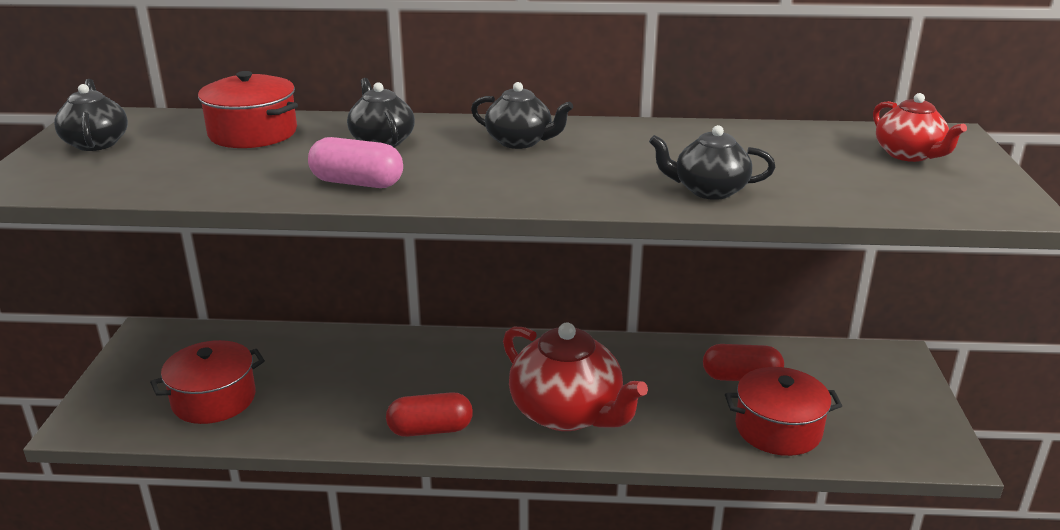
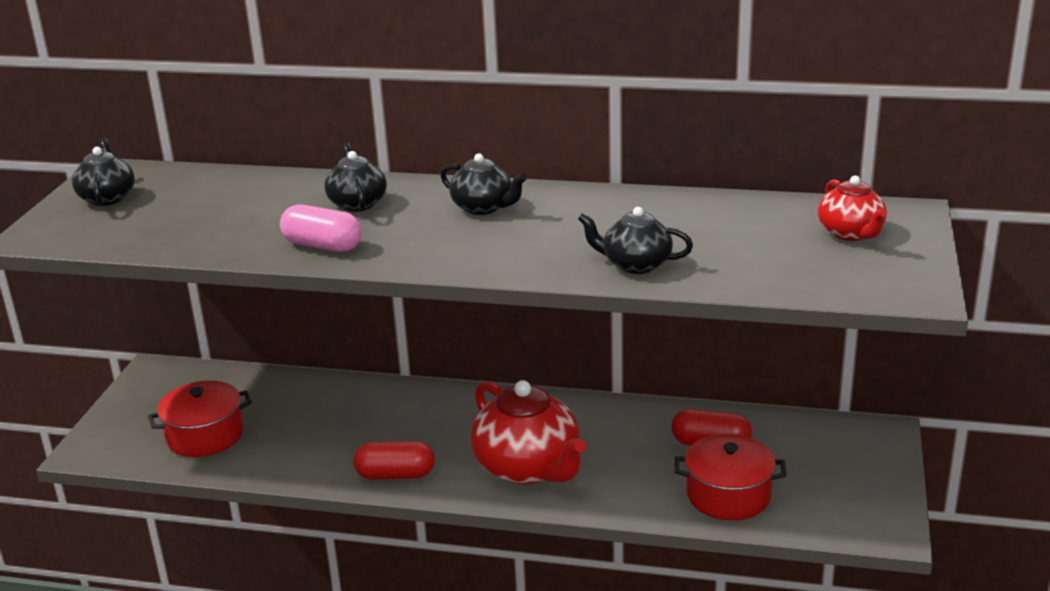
camera: 10 degrees right, 0 degrees up
red pot [198,71,298,148] -> none

